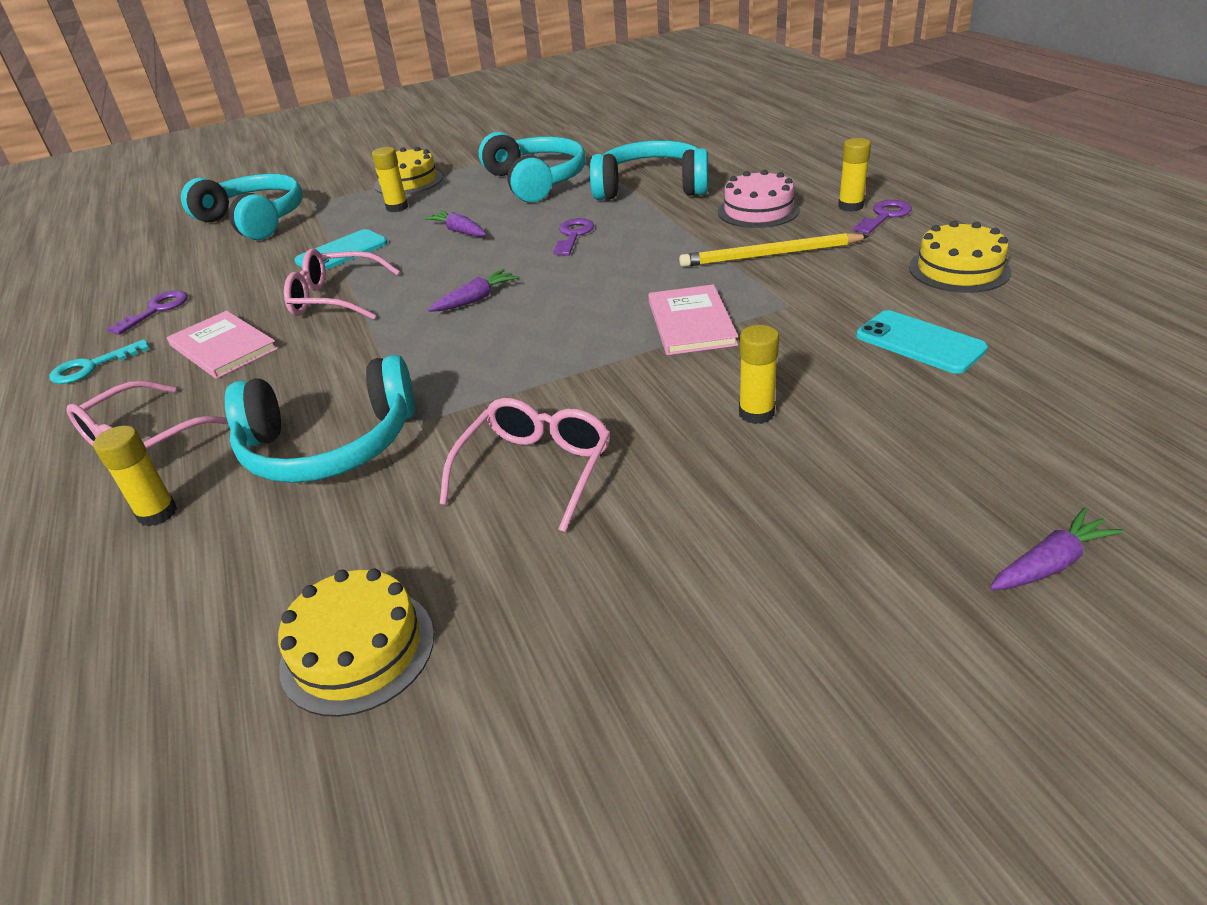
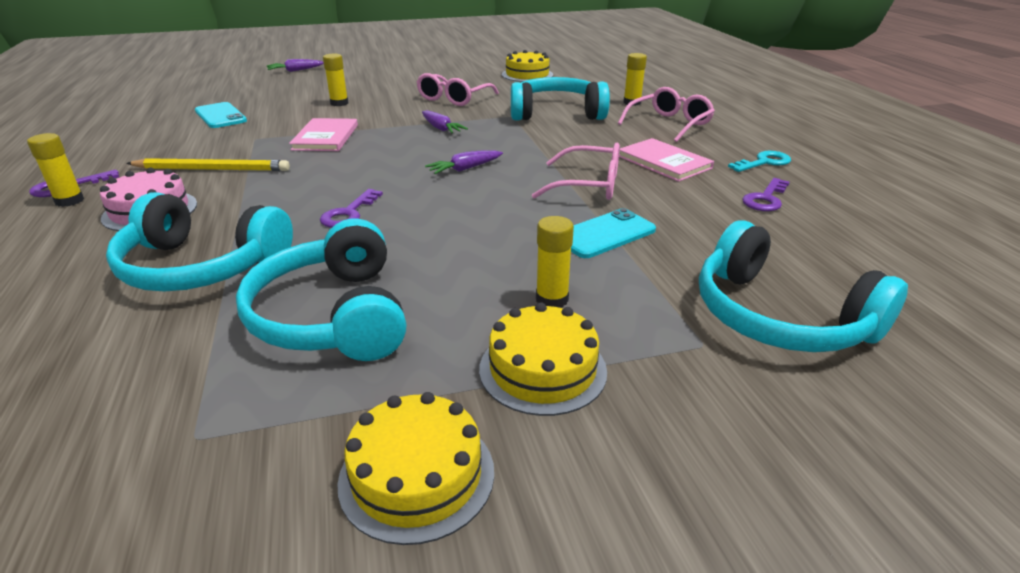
camera: 175 degrees left, 5 degrees down
purple carrot [424,210,486,237] -> purple carrot moved to [422,110,468,133]
yellow cake [909,221,1011,293] -> yellow cake moved to [338,392,494,545]

